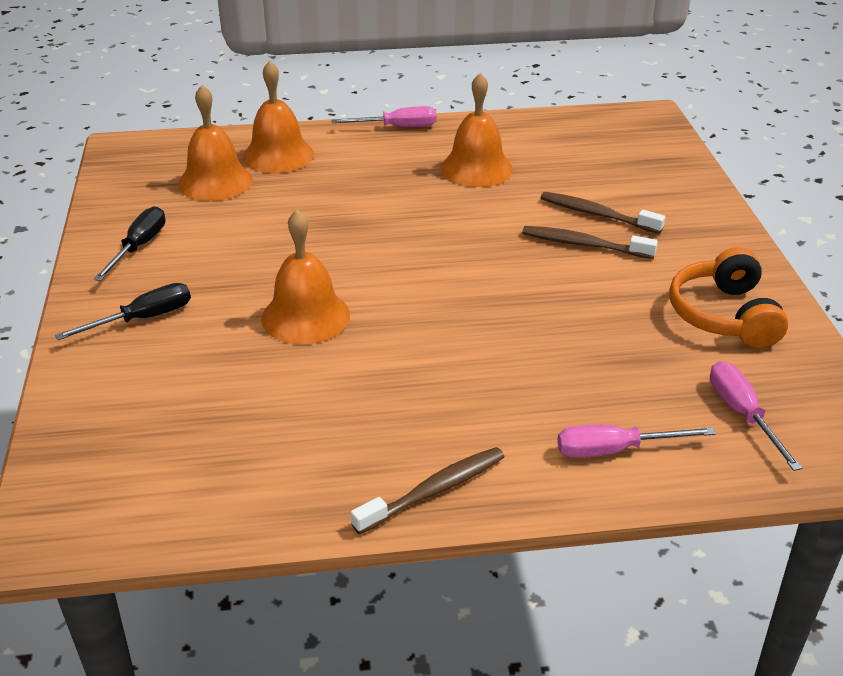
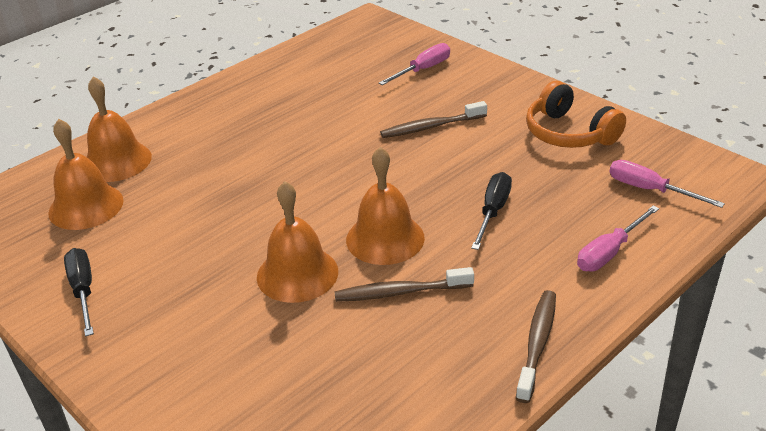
camera: 35 degrees left, 0 degrees up
black screwdriver [55,283,191,340] -> black screwdriver moved to [471,172,512,250]
pink screwdriver [332,106,437,127] -> pink screwdriver moved to [379,43,450,85]
orange bell [441,73,513,187] -> orange bell moved to [346,147,425,265]
brown toothbrush [541,192,665,234] -> brown toothbrush moved to [334,267,474,302]

